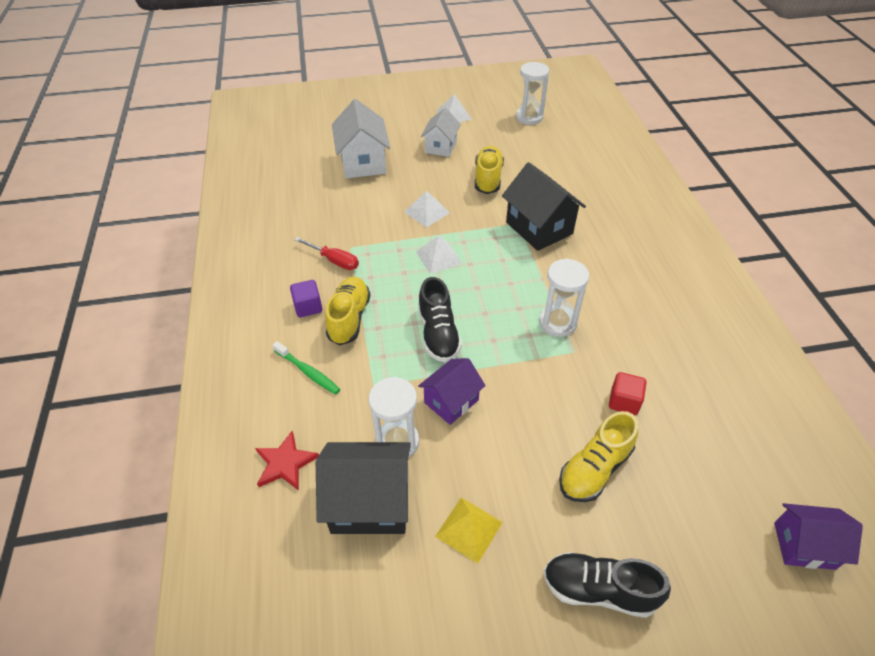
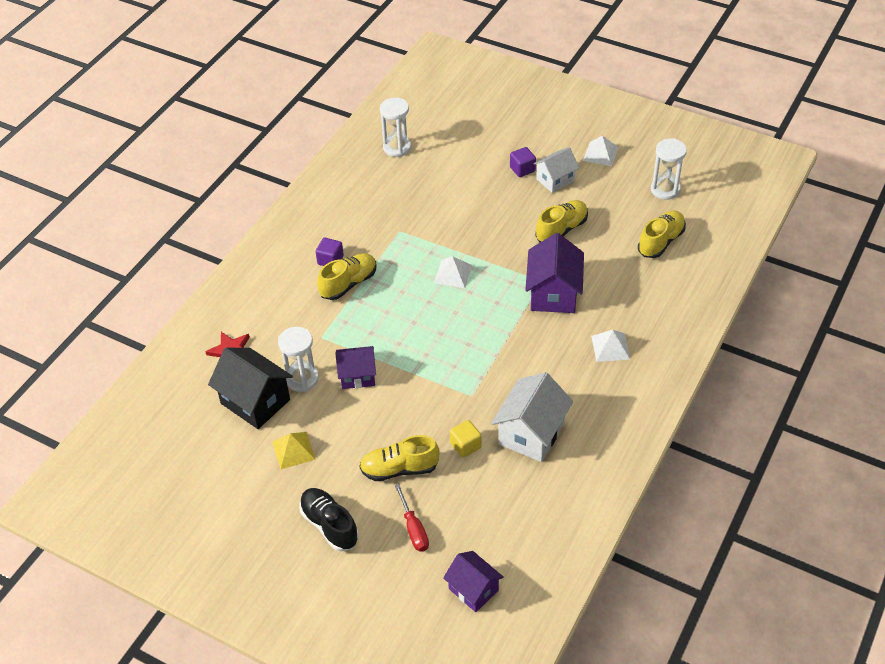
camera: 40 degrees right, 0 degrees up
green toothbrush [272,341,340,395] -> none
red screwdriver [295,237,359,270] -> red screwdriver moved to [395,484,429,552]
white house [332,99,390,178] -> white house moved to [491,372,573,462]
white pyramid [405,191,450,228] -> white pyramid moved to [591,330,630,362]
black shoe [418,277,462,362] -> none
black house [502,162,586,251] -> purple house [525,233,584,313]
white hourglass [539,258,589,337] -> white hourglass moved to [380,98,411,157]
red cube [609,372,647,415] -> yellow cube [450,420,482,458]
none -> purple cube [510,147,536,177]
none -> yellow shoe [638,210,686,258]

